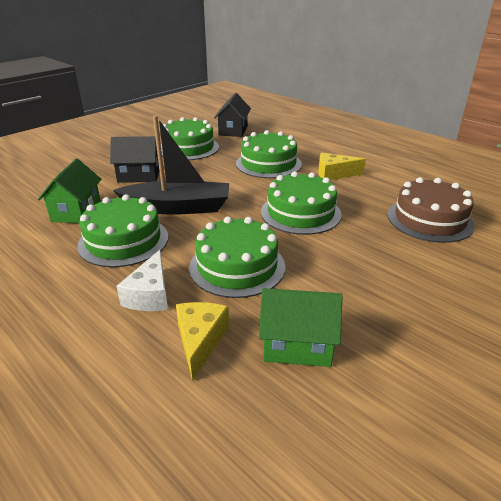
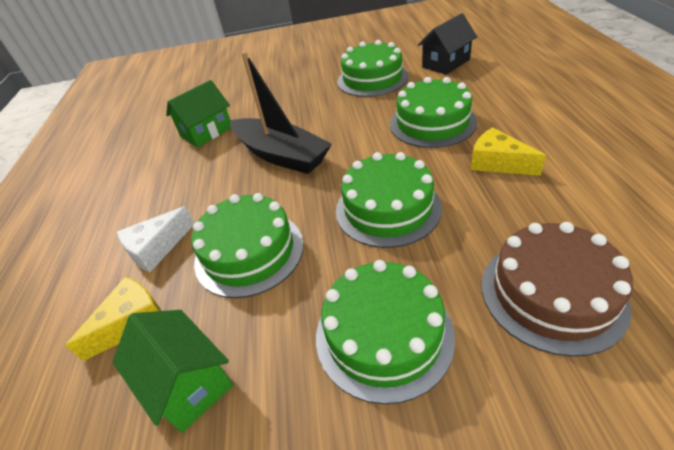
camera: 45 degrees right, 10 degrees up
green cake [77,194,169,267] -> green cake moved to [316,260,455,404]
black house [110,136,160,183] -> none

